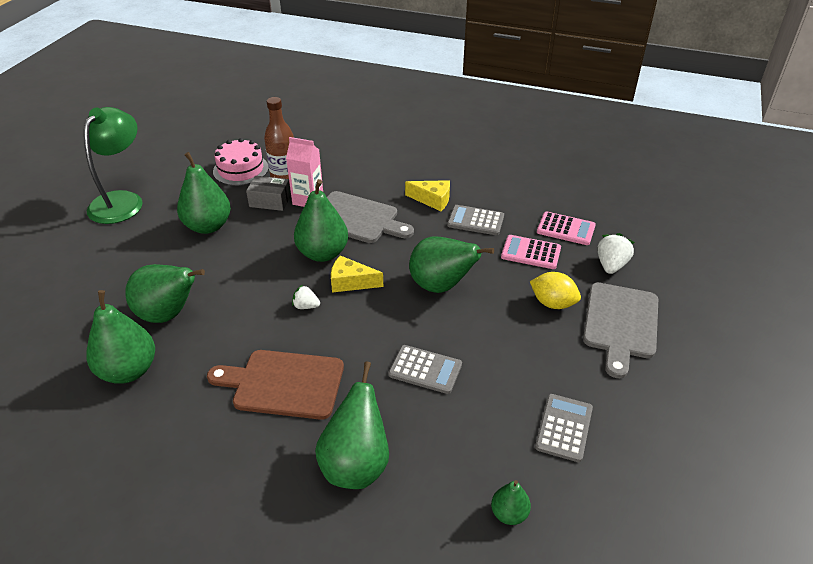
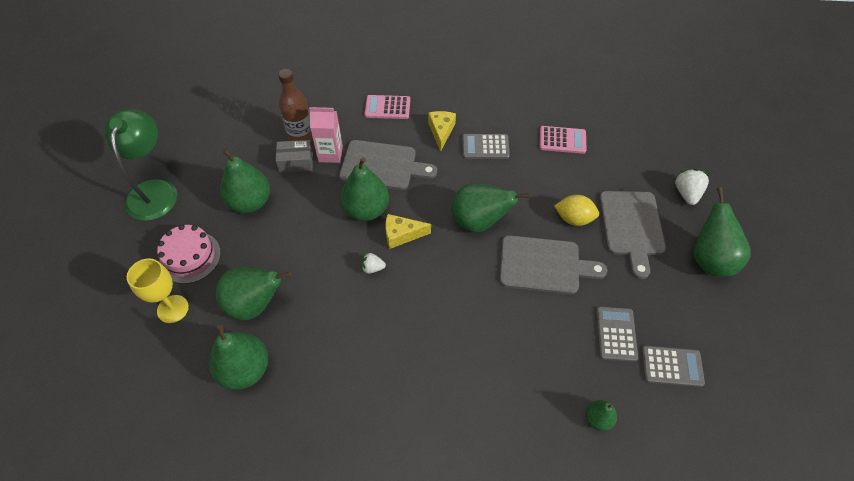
camera: 15 degrees left, 15 degrees up
brown cutting board [207,350,344,420] -> none
pink cake [213,138,269,186] -> pink cake moved to [157,224,221,284]
green pear [315,362,389,489] -> green pear moved to [693,187,751,276]
grey calculator [388,345,462,394] -> grey calculator moved to [641,346,705,387]
yellow cheese [405,180,450,211] -> yellow cheese turned 90 degrees counterclockwise [428,111,456,152]
pink calculator [501,235,561,269] -> pink calculator moved to [364,95,410,119]
white strawberry [597,233,635,274] -> white strawberry moved to [675,169,709,205]
none -> yellow goblet [127,258,189,323]
none -> grey cutting board [500,235,607,294]

